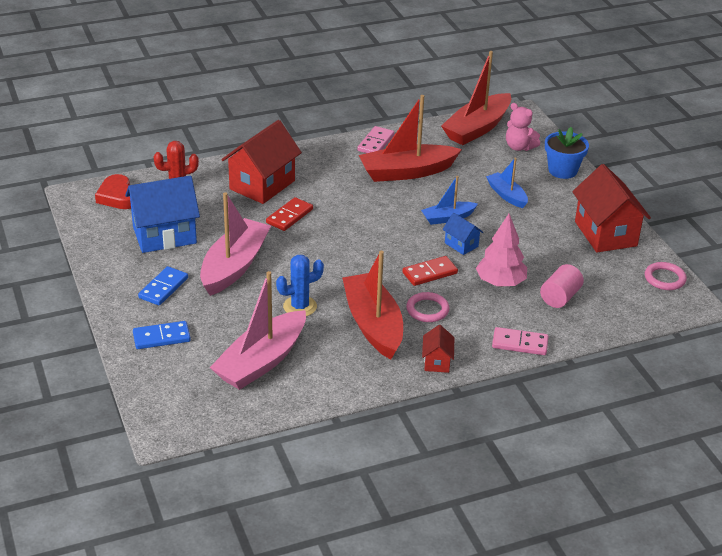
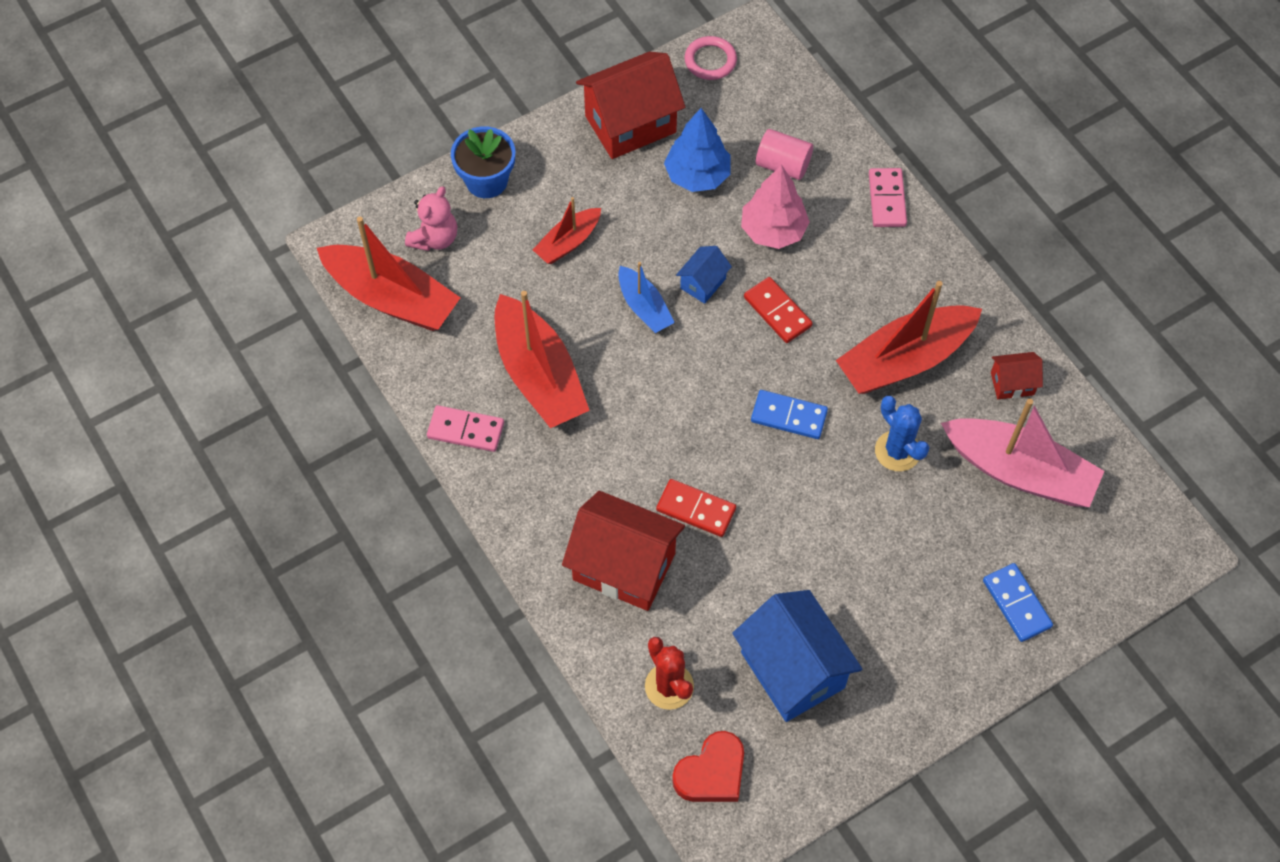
camera: 100 degrees left, 25 degrees up
blue domino [138,266,188,305] -> blue domino moved to [751,390,828,439]
pink boat [200,192,271,296] -> none
pink ring [406,292,450,322] -> none
red house [422,325,454,373] -> red house moved to [991,352,1043,399]
blue boat [486,158,528,208] -> red boat [533,197,601,264]
none -> blue tree [664,108,731,192]

